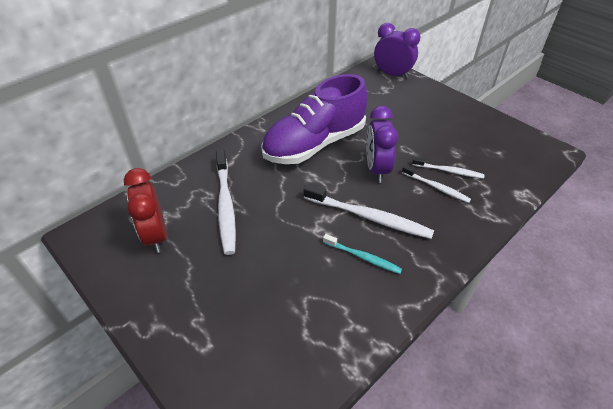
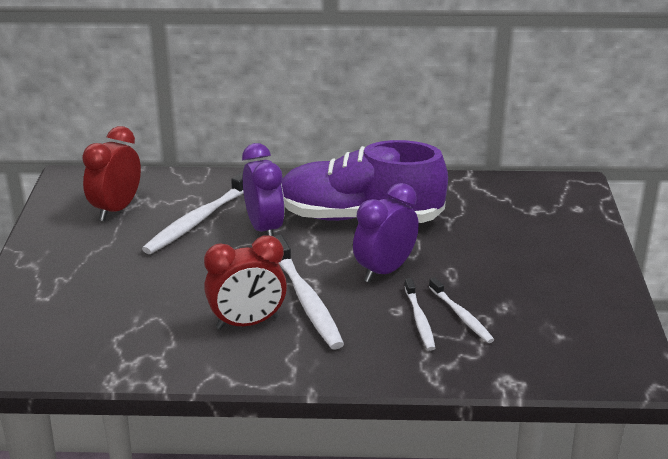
camera: 45 degrees right, 15 degrees down
turquoise toothbrush [323,234,402,274] -> red clock [204,235,287,330]
purple clock [374,23,421,79] -> purple clock moved to [242,143,285,236]

